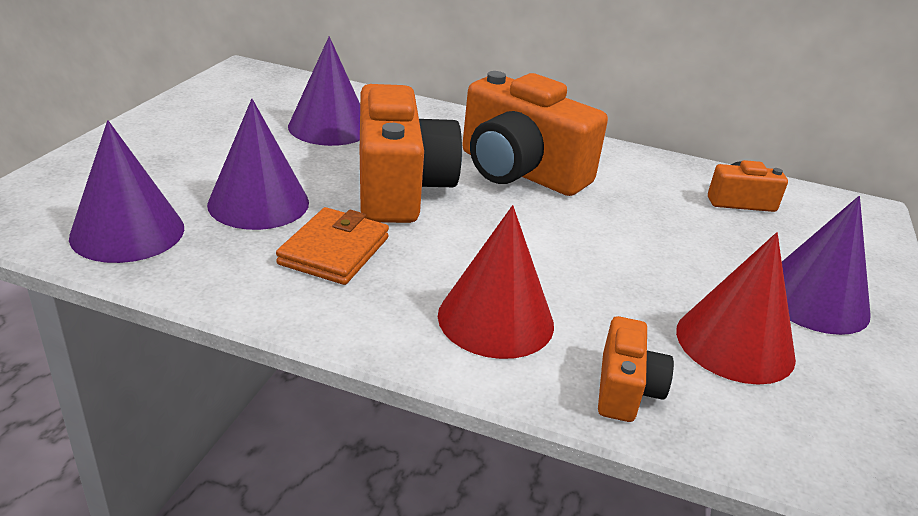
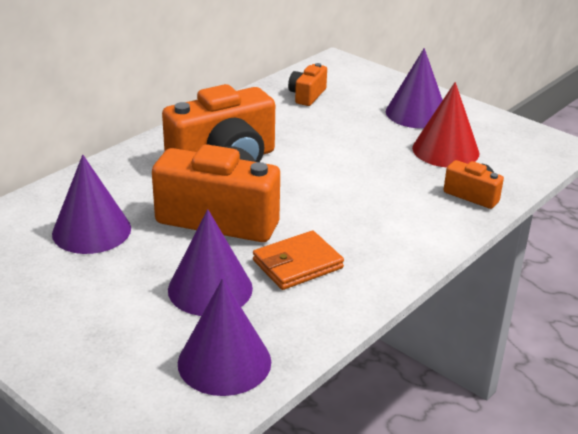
camera: 65 degrees left, 0 degrees up
orange wallet [276,207,389,285] -> orange wallet turned 75 degrees counterclockwise [253,230,344,290]
red cone [438,205,554,359] -> none

